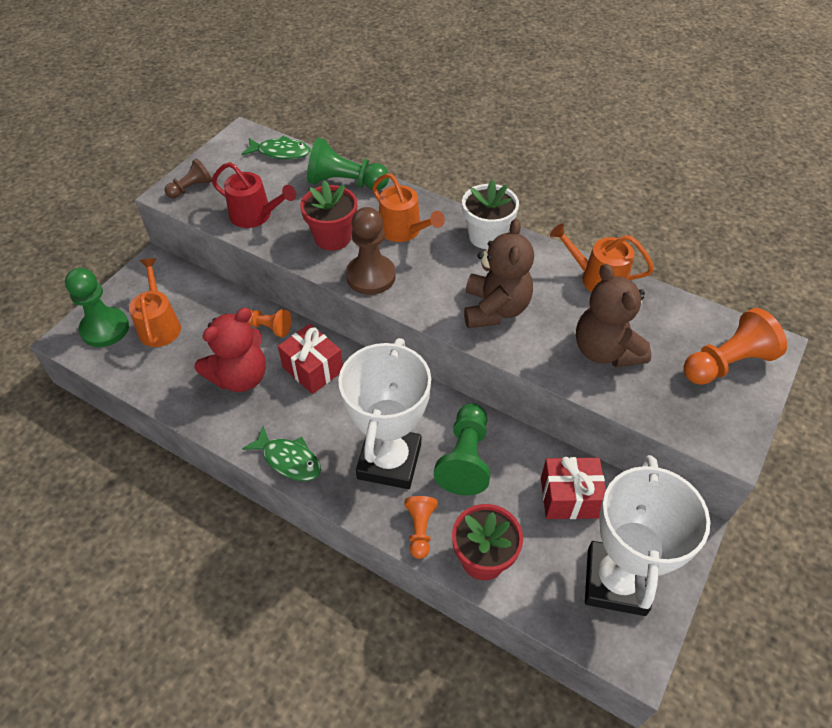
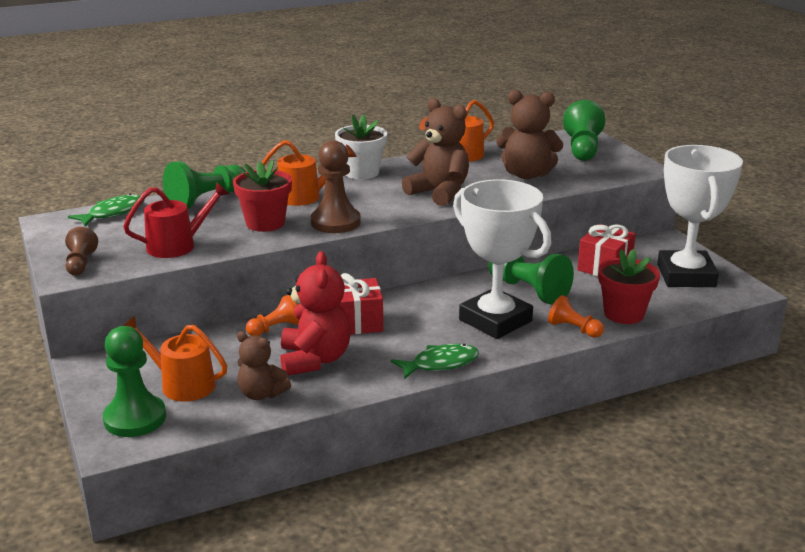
camera: 55 degrees left, 25 degrees down
white trophy [585,455,710,616] -> white trophy turned 45 degrees clockwise [657,145,743,287]
orange pawn [683,308,787,385] -> green pawn [563,100,605,161]
none -> brown teddy bear [237,331,291,400]

